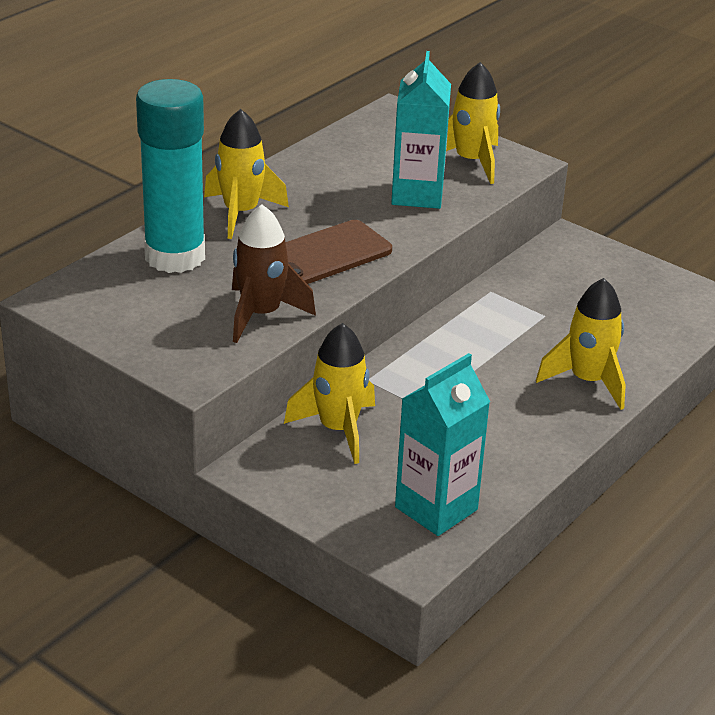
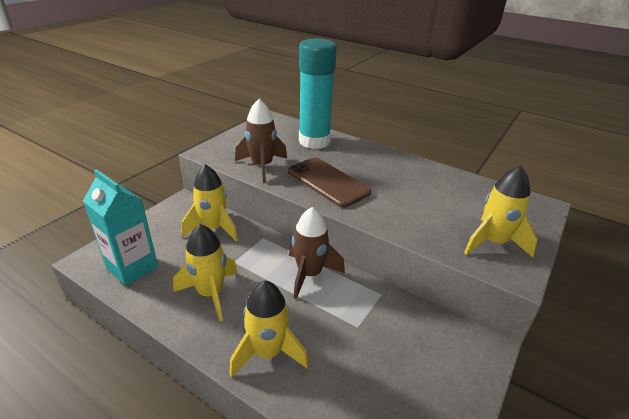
camera: 85 degrees right, 0 degrees up
yellow rocket [204,109,289,239] -> yellow rocket moved to [173,224,238,322]
turquoise carton [391,51,451,209] -> none
none -> brown rocket [289,207,345,299]

